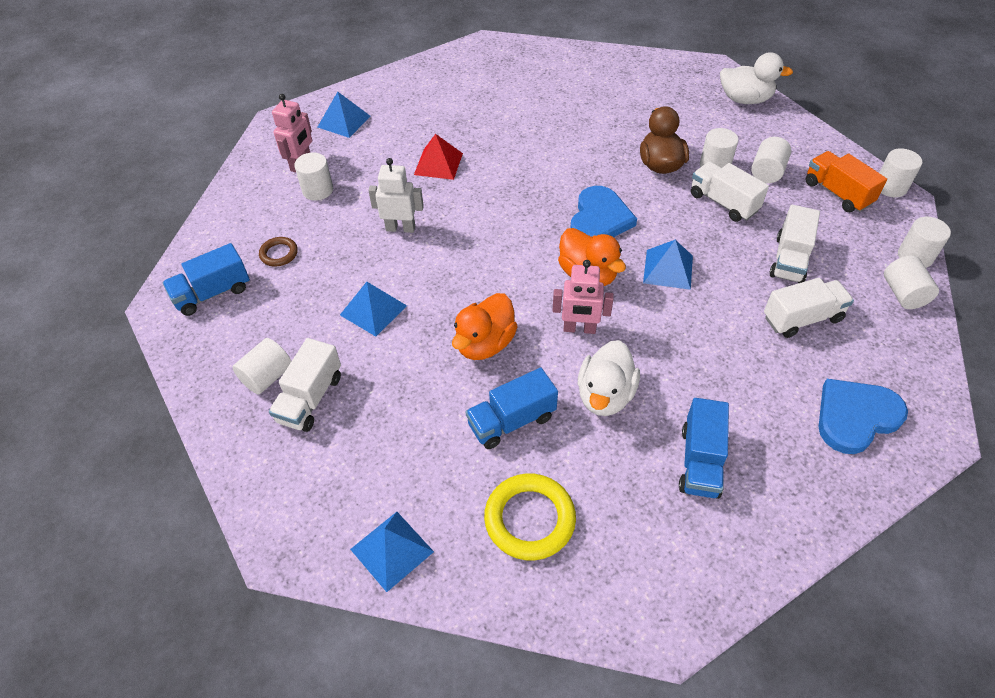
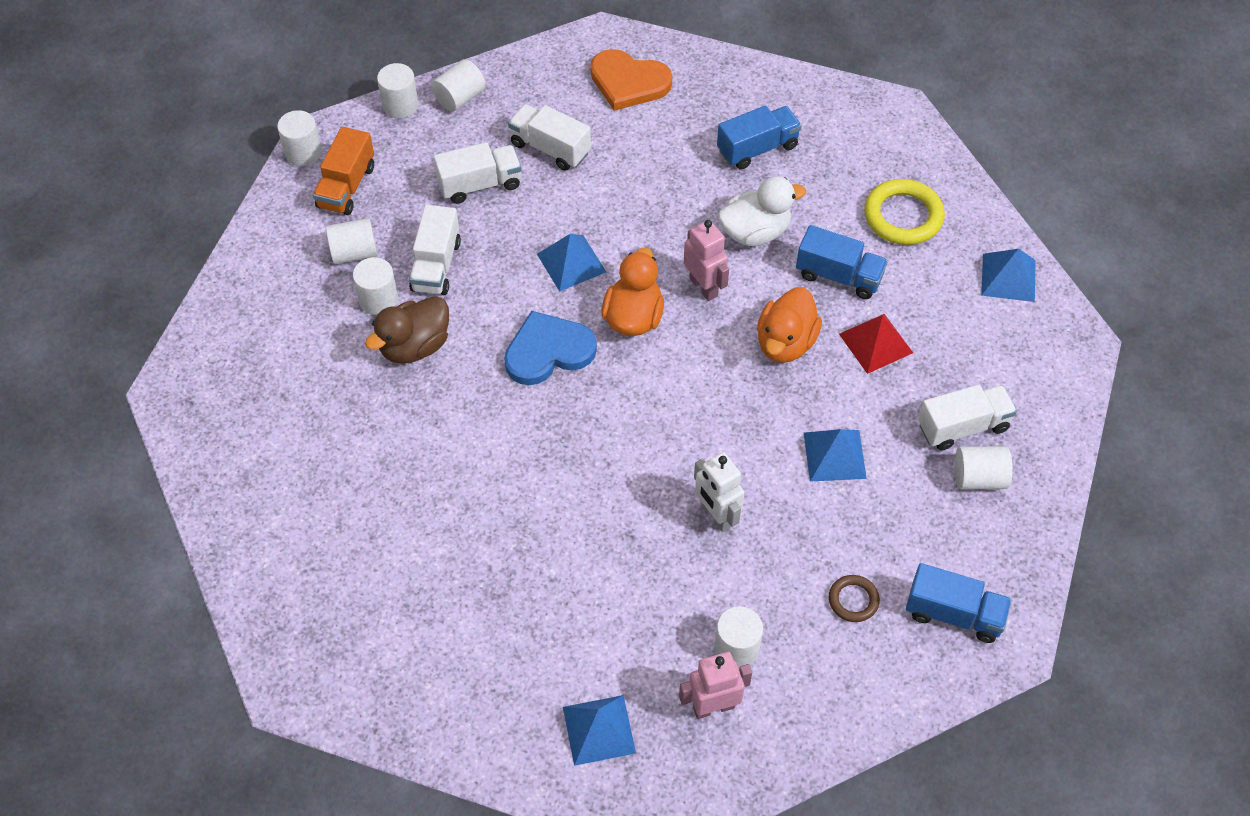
camera: 130 degrees left, 5 degrees up
red pyramid [414,134,463,180] -> red pyramid moved to [839,314,913,374]
orange duck [452,293,518,360] -> orange duck turned 120 degrees clockwise [757,287,822,363]
white duck [720,52,793,104] -> none
blue heart [818,379,908,454] -> orange heart [590,49,672,111]

